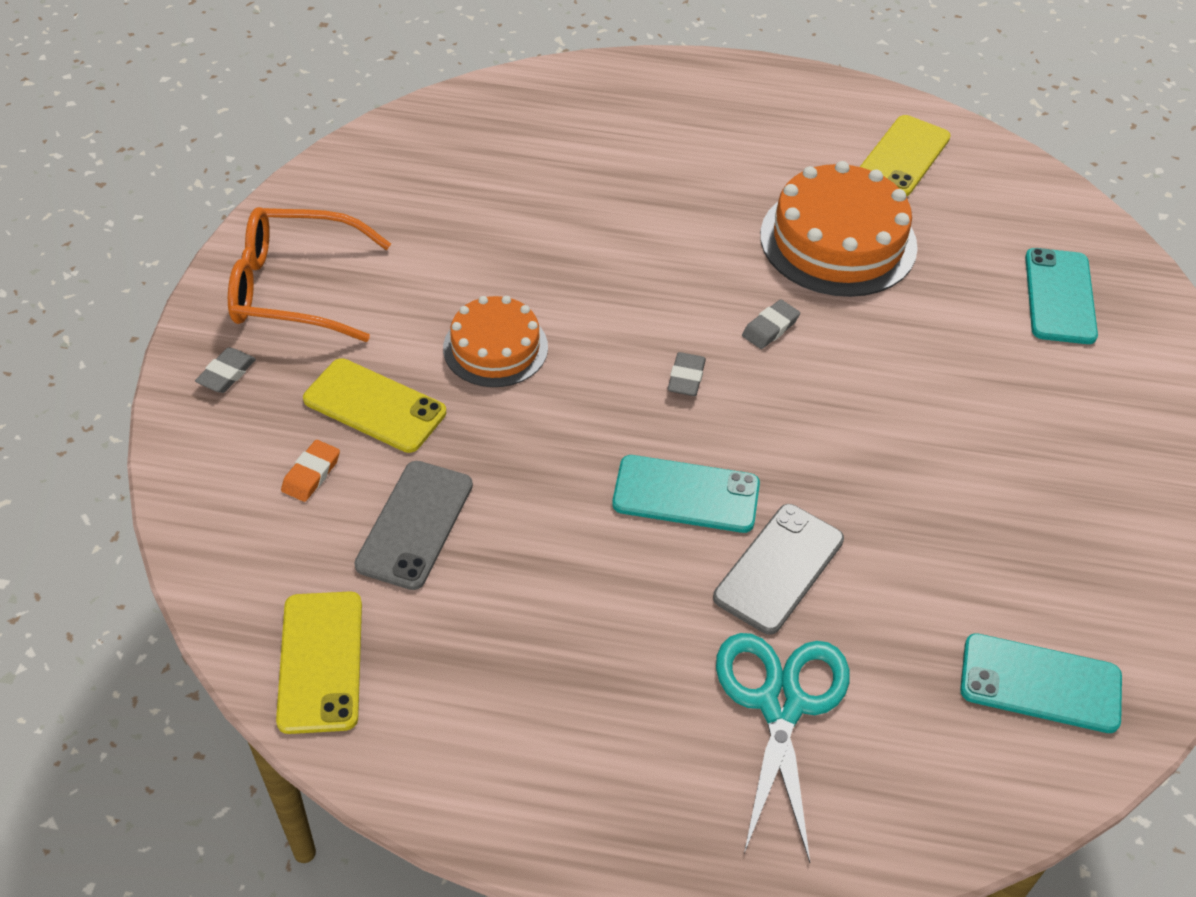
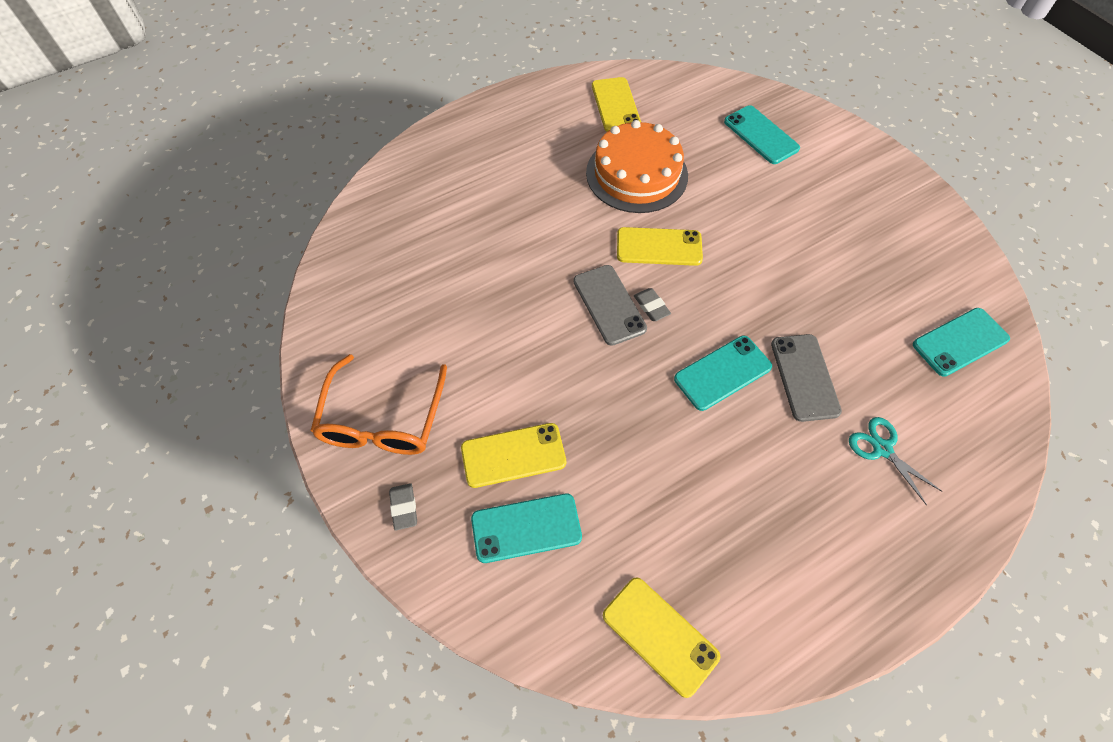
camera: 40 degrees left, 10 degrees up
orange glasses [228,207,391,342] -> orange glasses turned 45 degrees counterclockwise [311,354,447,455]
orange eraser [281,440,340,502] -> turquoise phone [471,494,582,563]
grey phone [354,461,473,590] -> grey phone moved to [573,265,647,346]
orange cake [443,296,548,387] -> none
turquoise scissors [716,633,850,863] -> turquoise scissors [849,417,943,505], size x0.62
grey eraser [742,299,800,349] -> yellow phone [617,227,703,266]

